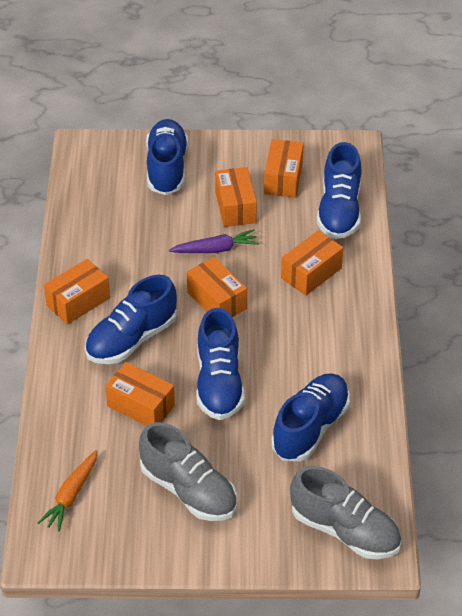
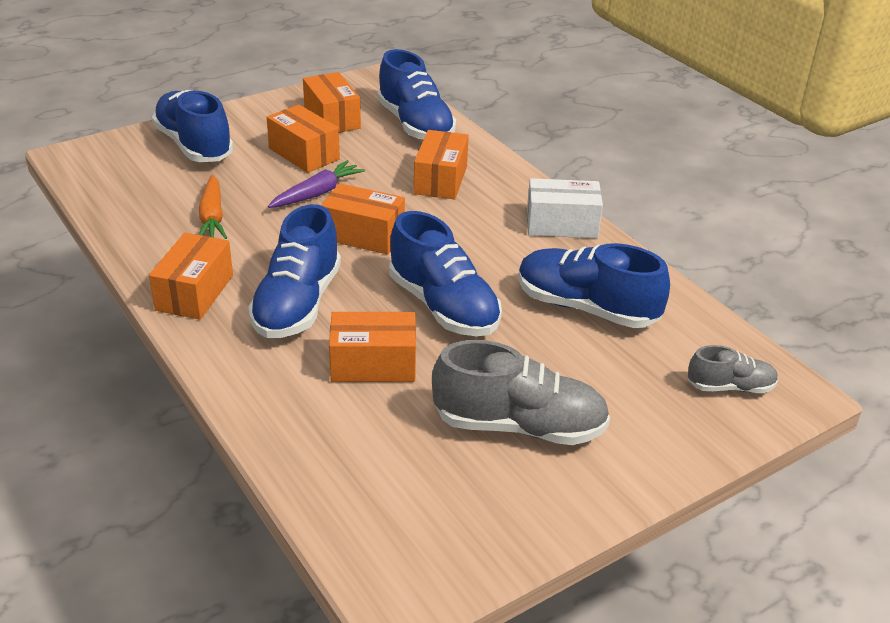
camera: 35 degrees left, 10 degrees down
orange carrot [38,450,97,532] -> orange carrot moved to [199,175,227,239]
blue shoe [271,373,350,462] -> blue shoe turned 60 degrees counterclockwise [518,243,670,328]
grey shoe [290,466,401,559] -> grey shoe [688,345,779,393], size x0.54
none -> white box [527,178,603,238]

